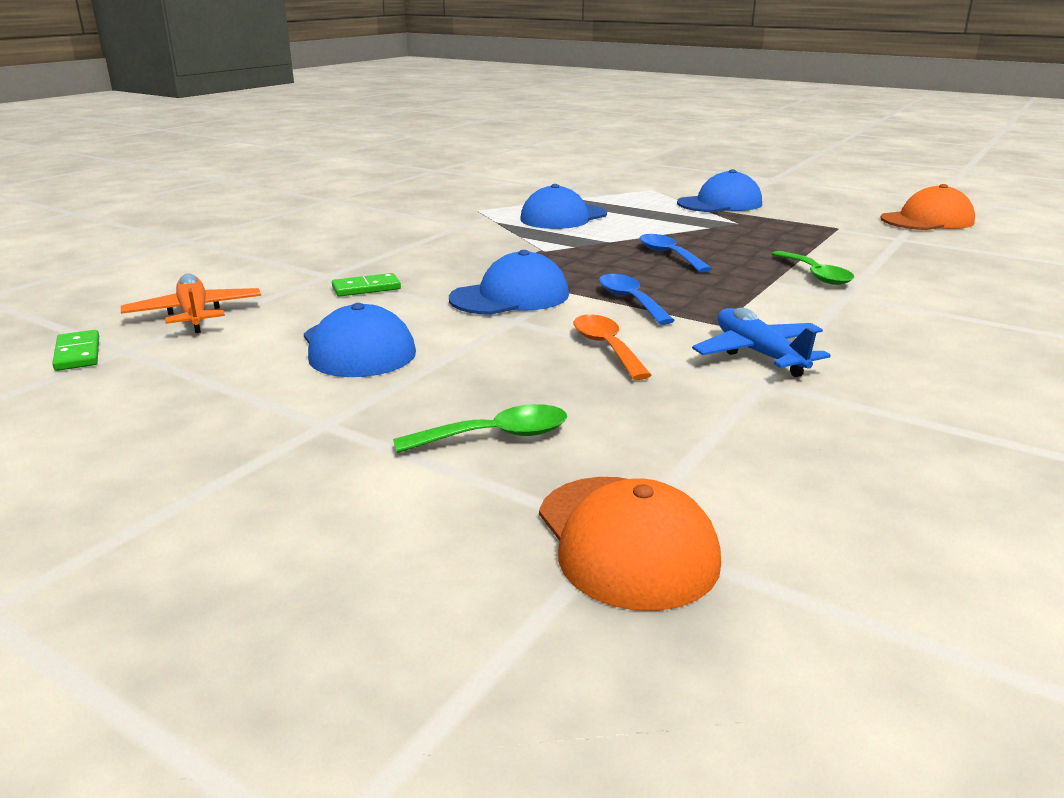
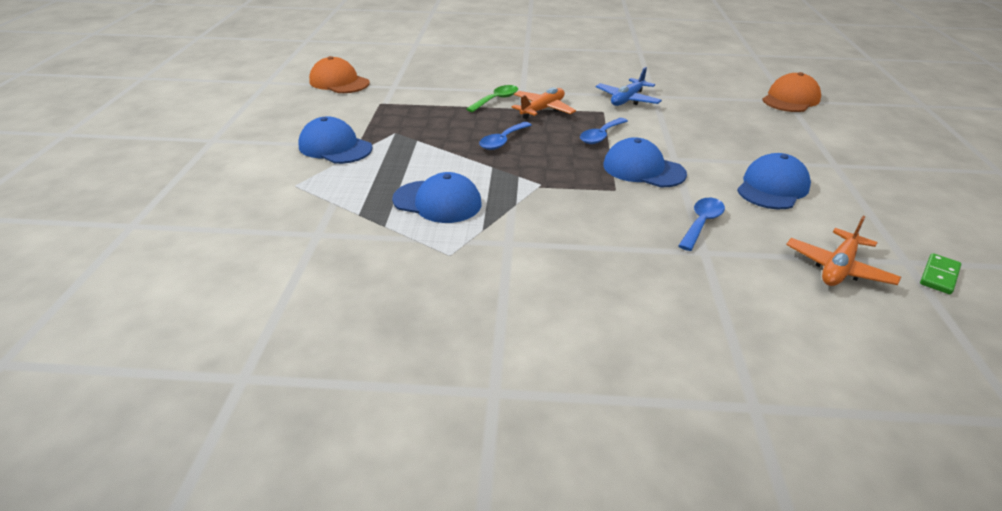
camera: 120 degrees left, 10 degrees up
green domino [332,273,401,297] -> blue spoon [678,198,725,251]
green spoon [393,404,567,453] -> none
orange spoon [573,314,652,380] -> none
none -> orange plane [512,87,576,119]

